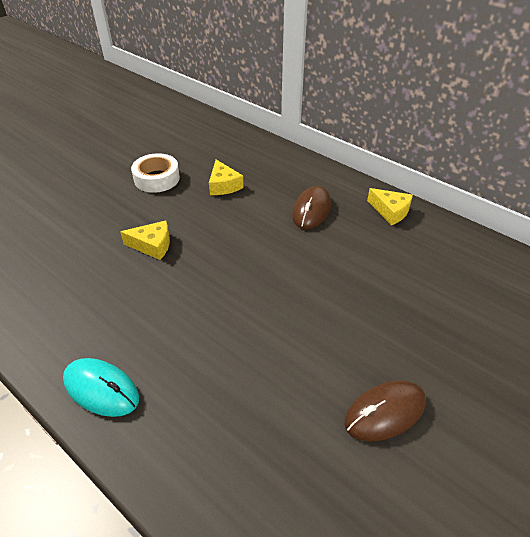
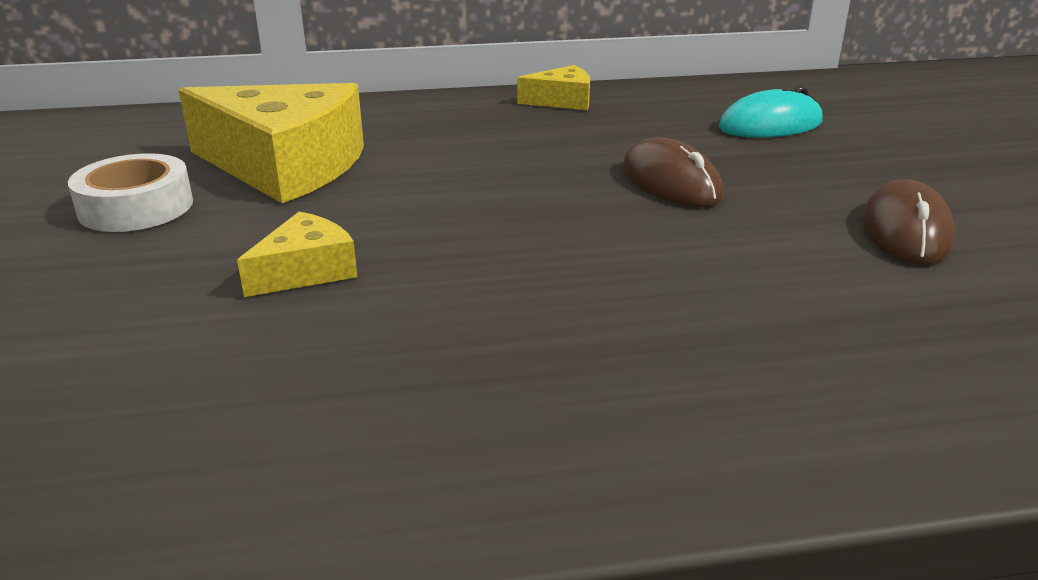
camera: 50 degrees left, 15 degrees down
turquoise mouse [63,358,139,417] -> turquoise mouse moved to [719,86,823,137]
yellow cheese [209,160,244,195] -> yellow cheese [179,83,364,203], size x2.08
brown mouse [292,186,331,229] -> brown mouse moved to [623,137,724,207]

